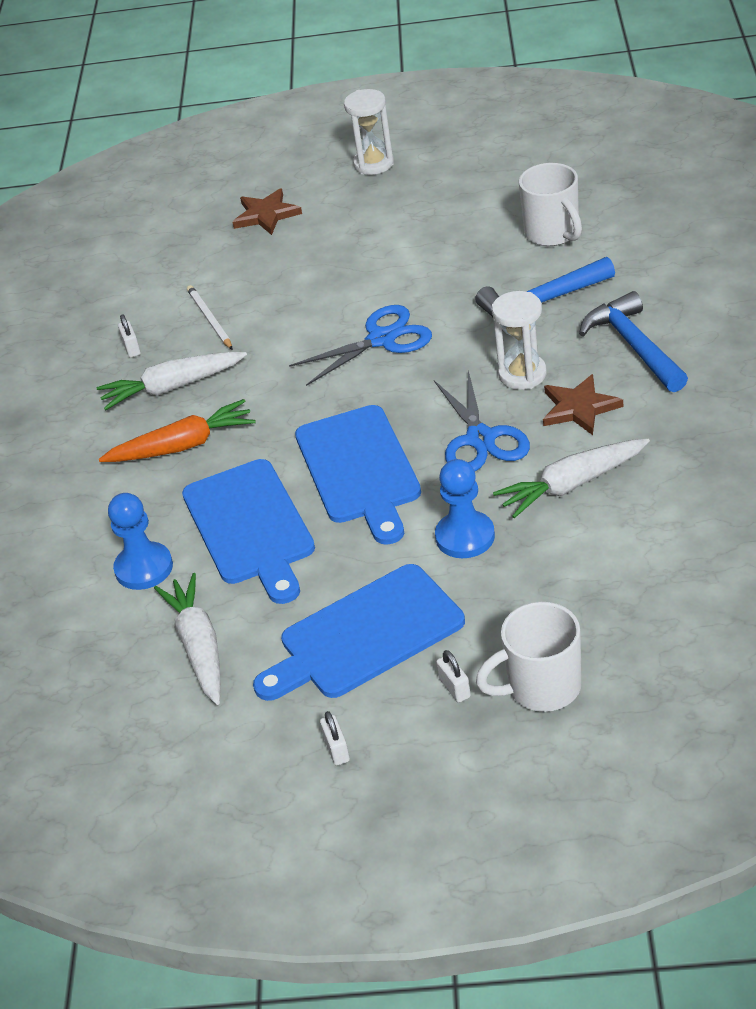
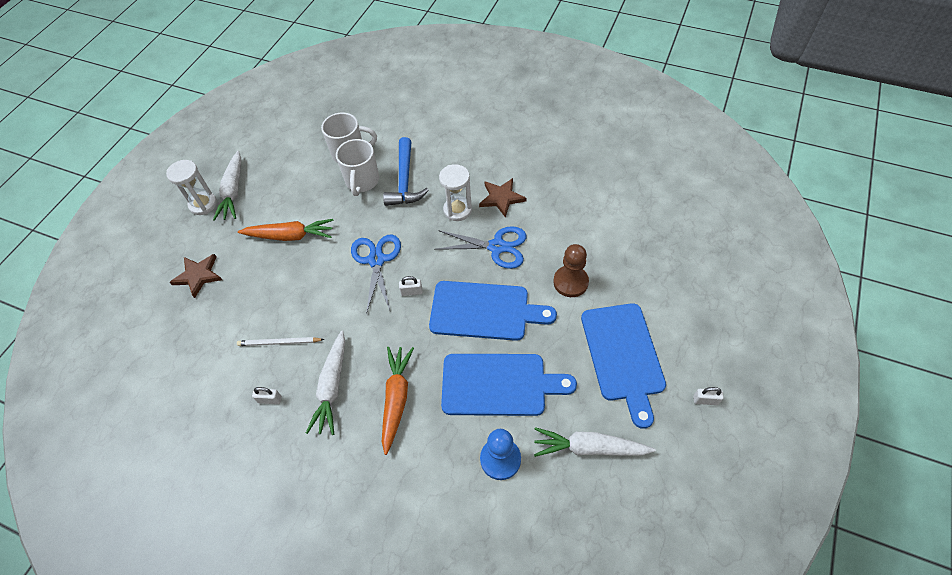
camera: 70 degrees left, 15 degrees up
blue pawn [435,459,495,558] -> brown pawn [553,244,589,297]
white padlock [437,650,471,703] -> white padlock moved to [399,276,422,296]
white mug [476,602,582,712] -> white mug moved to [336,139,379,196]
white carrot [493,438,650,518] -> white carrot moved to [213,151,241,221]
blue hammer [579,291,688,392] -> none
none -> orange carrot [238,219,333,241]

